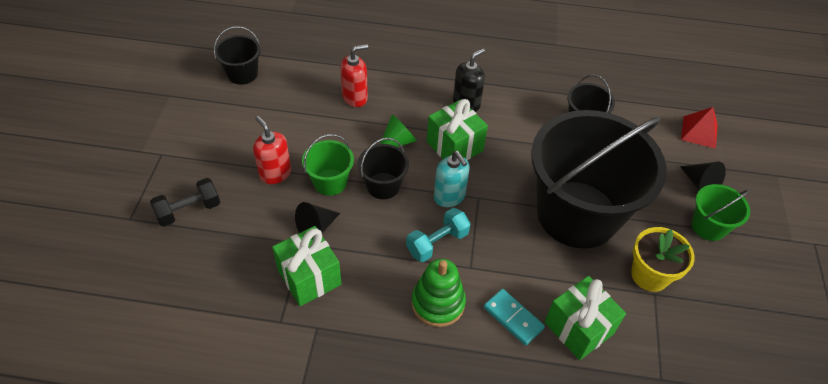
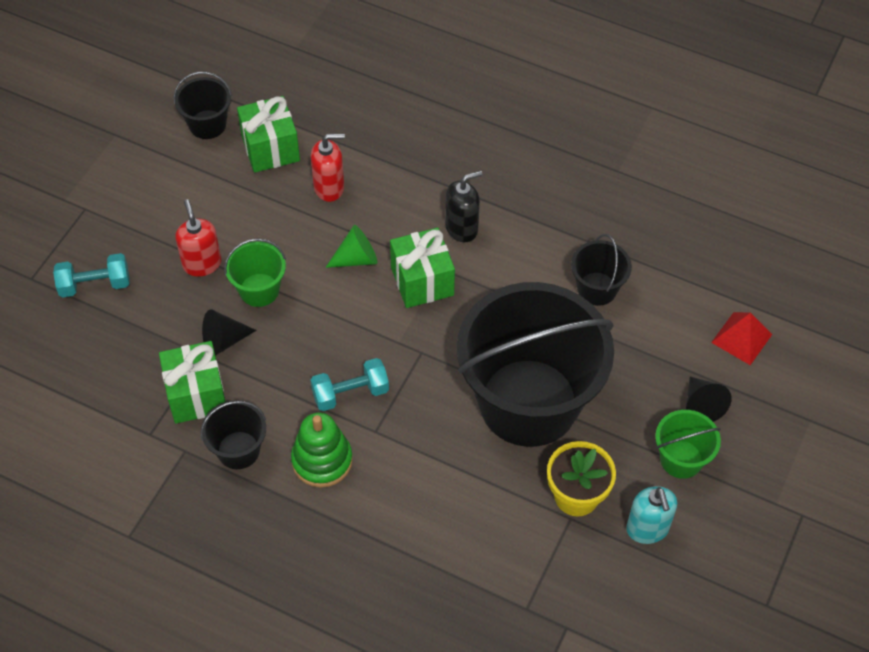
camera: 20 degrees right, 5 degrees up
black dumbbell [150,178,220,227] -> turquoise dumbbell [53,253,129,298]
black bucket [357,138,409,199] -> black bucket moved to [201,400,266,469]
turquoise soap dispenser [434,151,470,207] -> turquoise soap dispenser moved to [626,486,677,544]
turquoise domino [484,289,545,346] -> none
green gift [545,276,626,360] -> green gift moved to [237,96,300,173]

